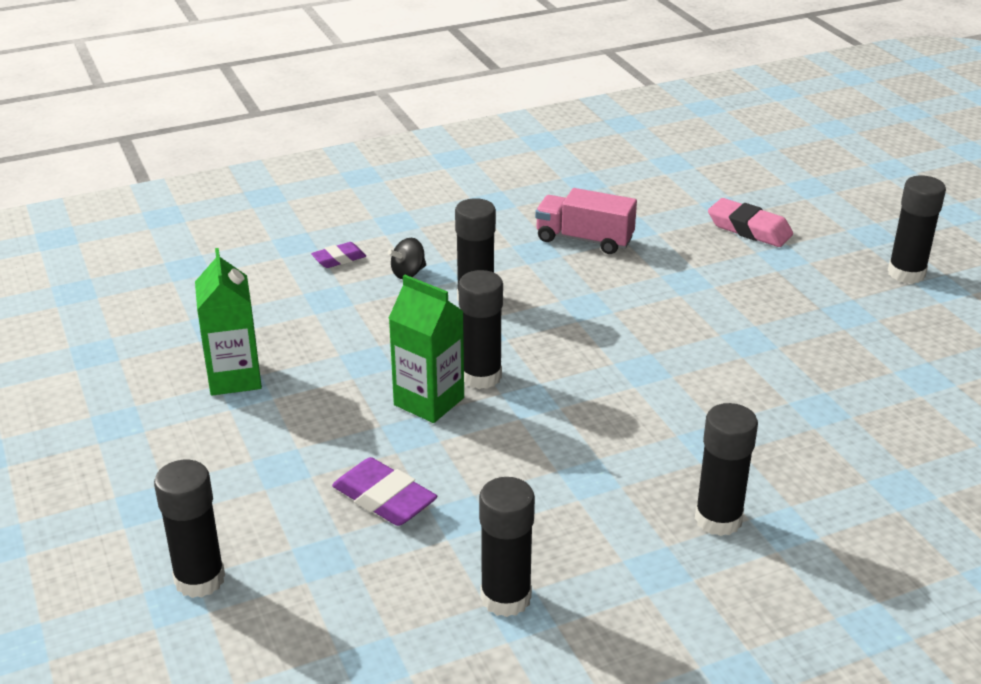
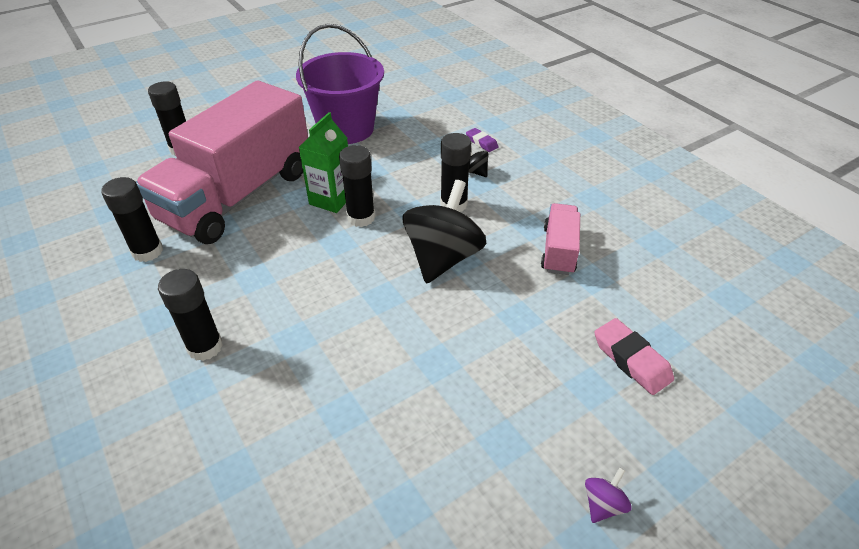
camera: 80 degrees right, 10 degrees up
green carton [195,248,262,396] -> purple bucket [296,24,384,144]
purple eraser [332,457,437,526] -> pink truck [136,80,308,244]
pink eraser [708,198,793,247] -> pink eraser turned 60 degrees counterclockwise [594,318,674,395]
black glue stick [888,175,946,284] -> purple spinning top [585,467,632,523]
none -> black spinning top [403,180,487,284]

